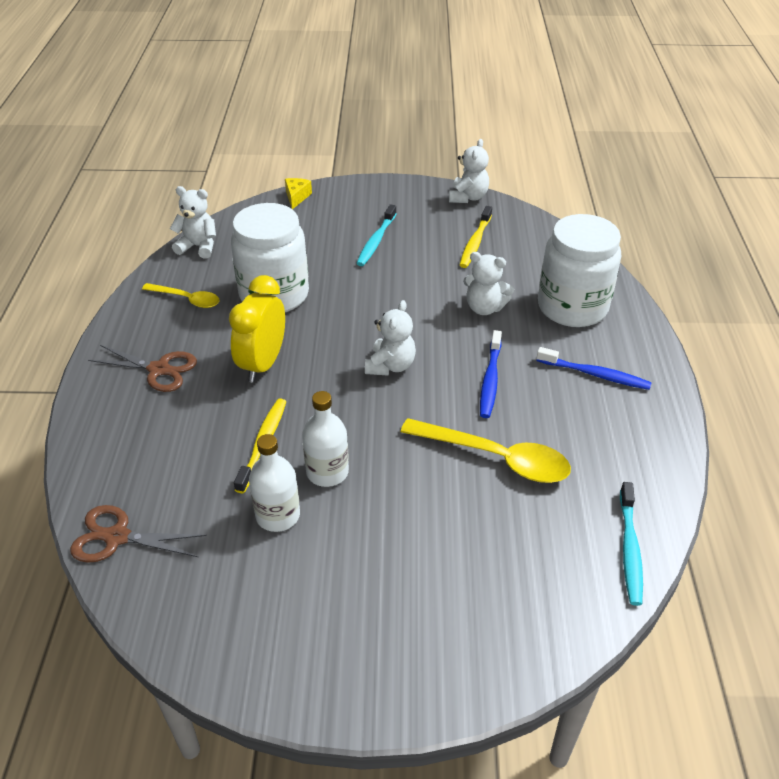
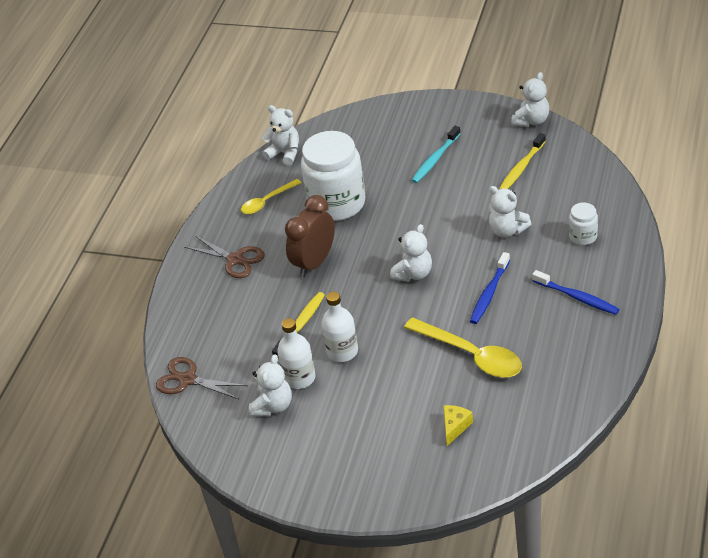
camera: 20 degrees right, 0 degrees up
yellow spoon [142,283,220,308] -> yellow spoon turned 105 degrees clockwise [241,179,301,214]
yellow clock [229,275,285,383] -> brown clock [285,195,335,277]
yellow cheese [285,178,312,209] -> yellow cheese moved to [443,405,473,446]
white jar [538,214,621,327] -> white jar [569,202,598,245], size x0.46
turquoise toothbrush [620,482,643,606] -> none
none -> white teddy bear [249,354,292,416]

